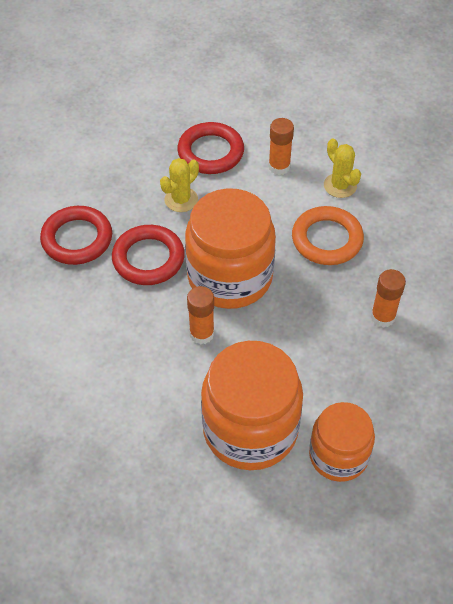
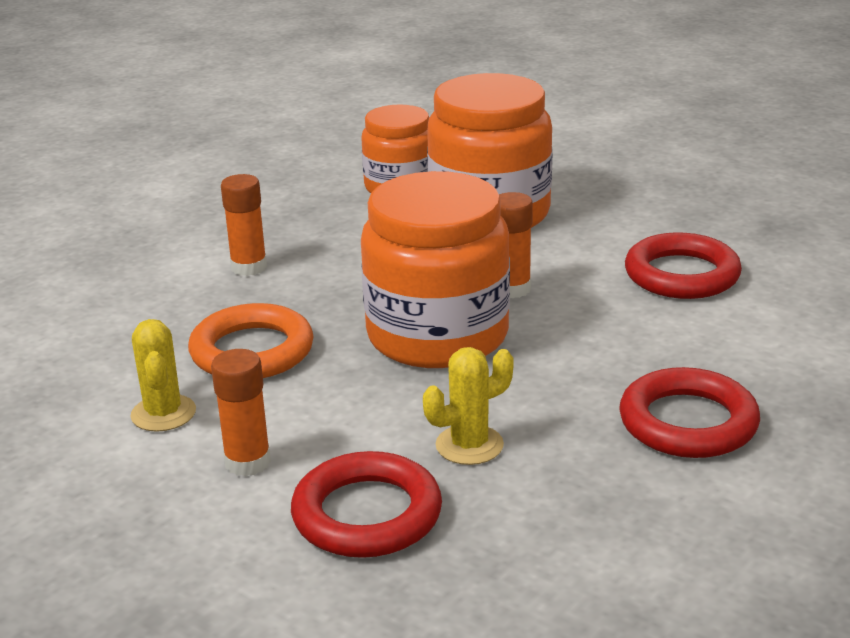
camera: 160 degrees left, 25 degrees down
red ring [112,225,185,285] -> red ring moved to [625,232,742,299]

